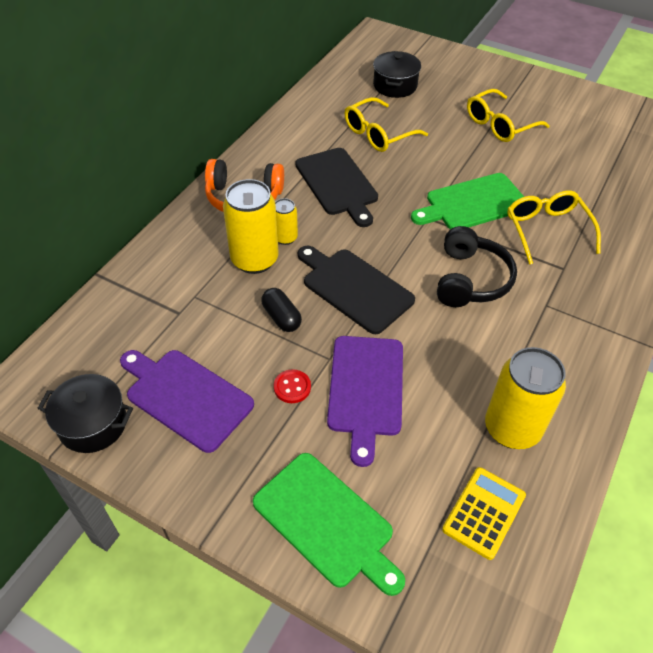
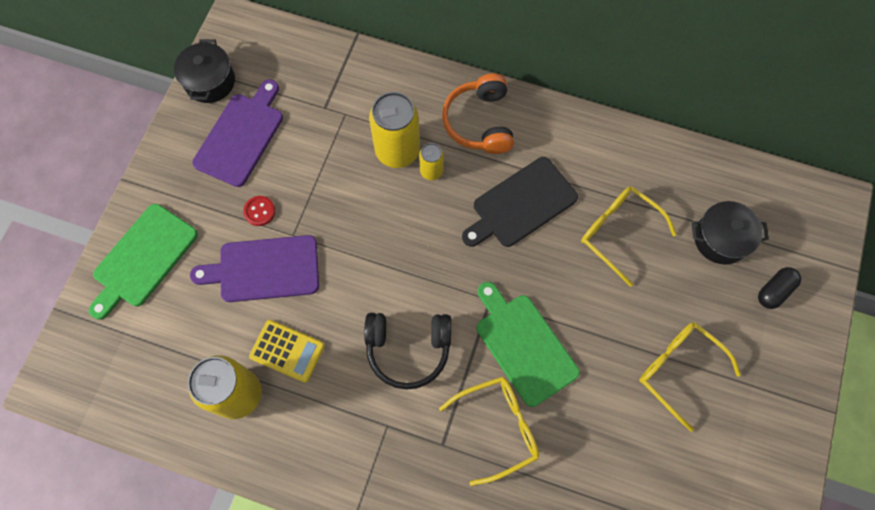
camera: 80 degrees right, 20 degrees up
black capsule [261,288,302,332] -> black capsule moved to [758,267,801,309]
black cutting board [298,246,415,334] -> none
yellow calculator [442,467,526,560] -> yellow calculator moved to [249,320,325,383]

